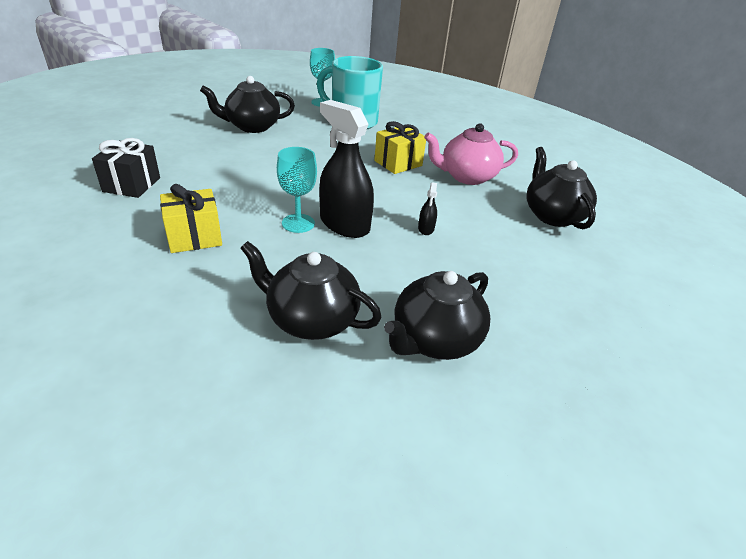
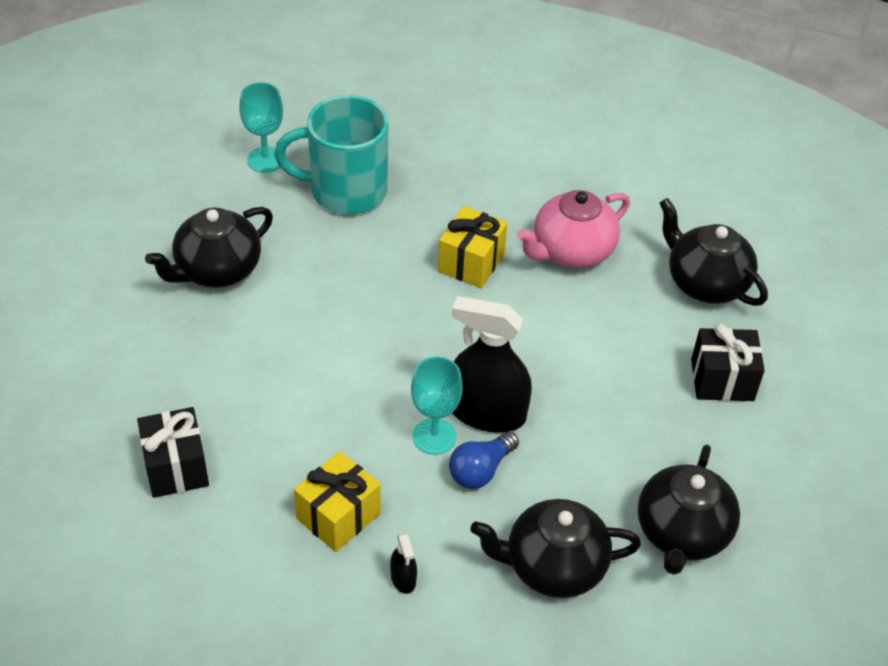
camera: 25 degrees left, 10 degrees up
black spray bottle [418,183,437,235] -> black spray bottle moved to [390,532,417,594]
none -> blue light bulb [449,432,519,489]
none -> black gift [691,323,765,401]

